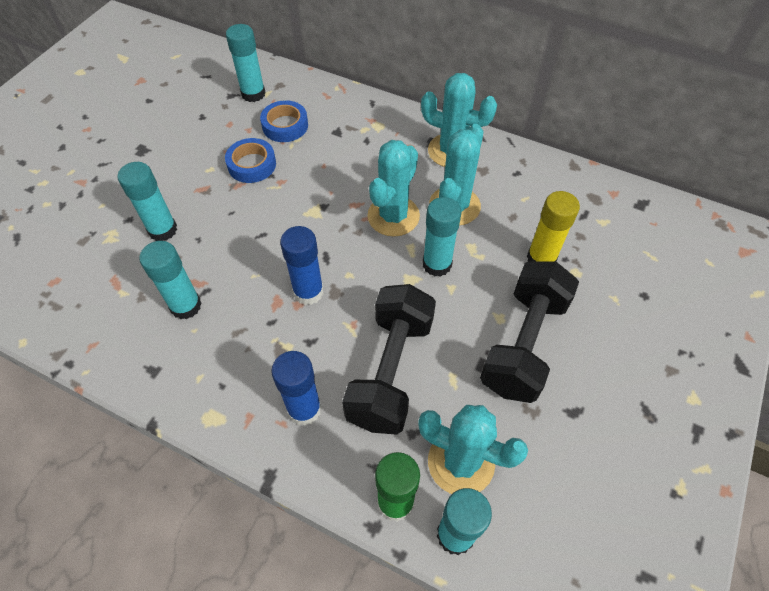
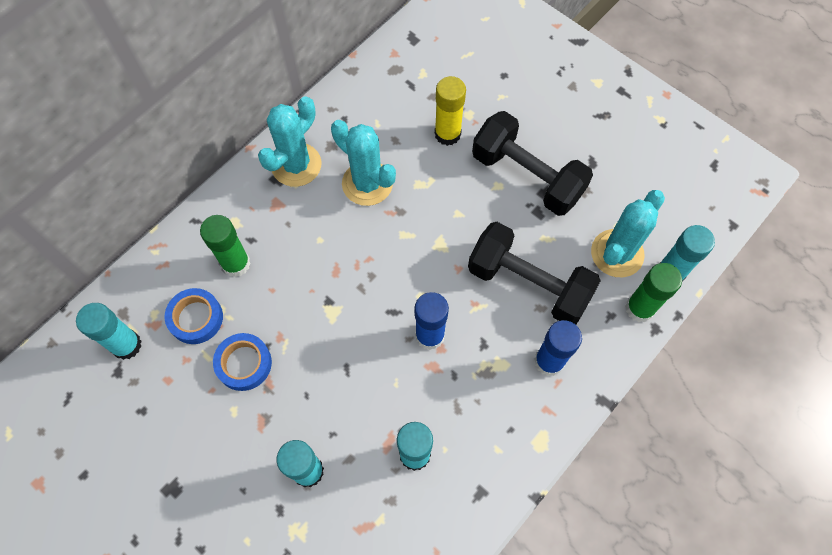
camera: 75 degrees left, 10 degrees up
turquoise cactus [367,140,420,237] -> none
turquoise glue stick [423,197,462,277] -> none
none -> green glue stick [200,215,251,277]

